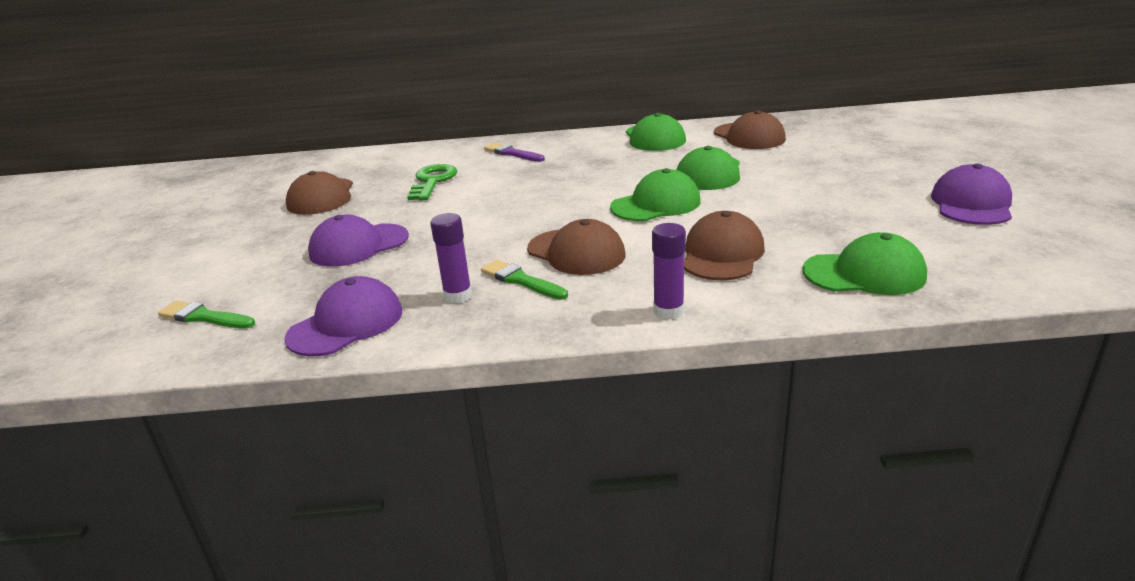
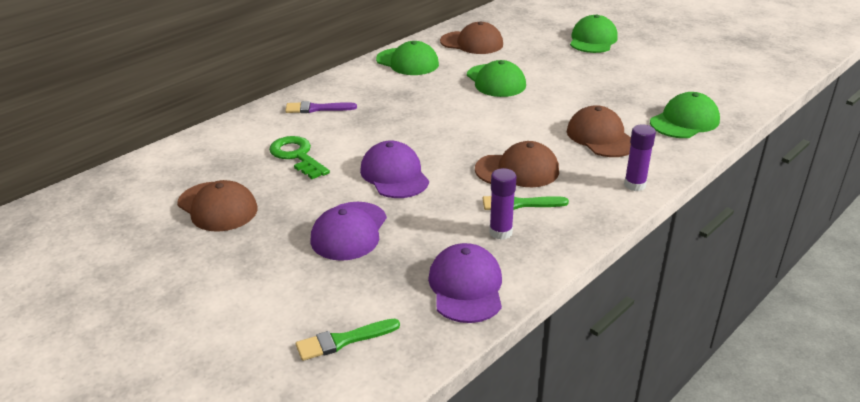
camera: 45 degrees left, 5 degrees up
green cap [610,168,701,221] -> green cap moved to [570,14,618,53]
purple cap [931,163,1012,225] -> purple cap moved to [360,141,429,198]

